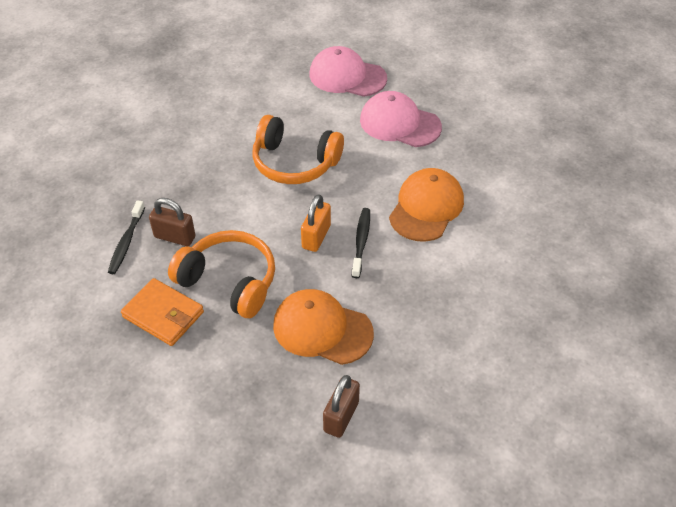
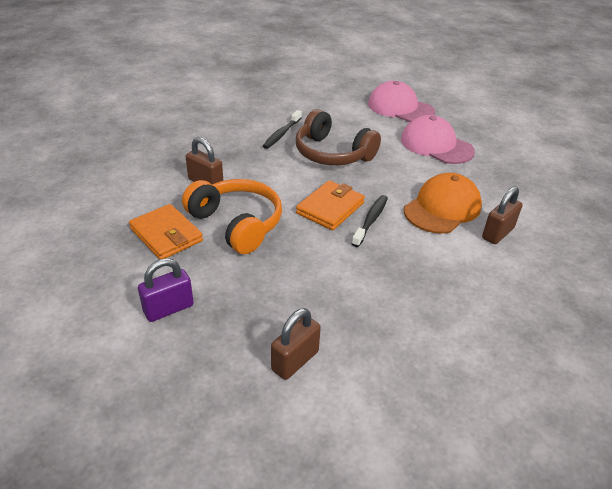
camera: 15 degrees right, 10 degrees down
black toothbrush [108,200,145,274] -> black toothbrush moved to [263,110,302,149]
orange headphones [252,115,344,184] -> brown headphones [296,109,381,165]
orange cap [273,289,374,365] -> none
orange padlock [301,194,331,252] -> orange wallet [296,180,365,230]
none -> purple padlock [138,258,194,322]
none -> brown padlock [482,186,523,244]

